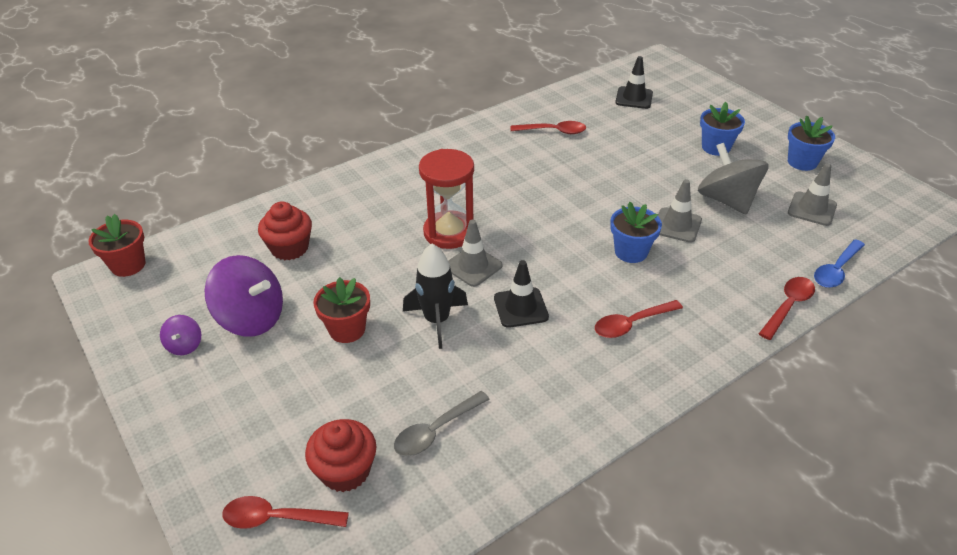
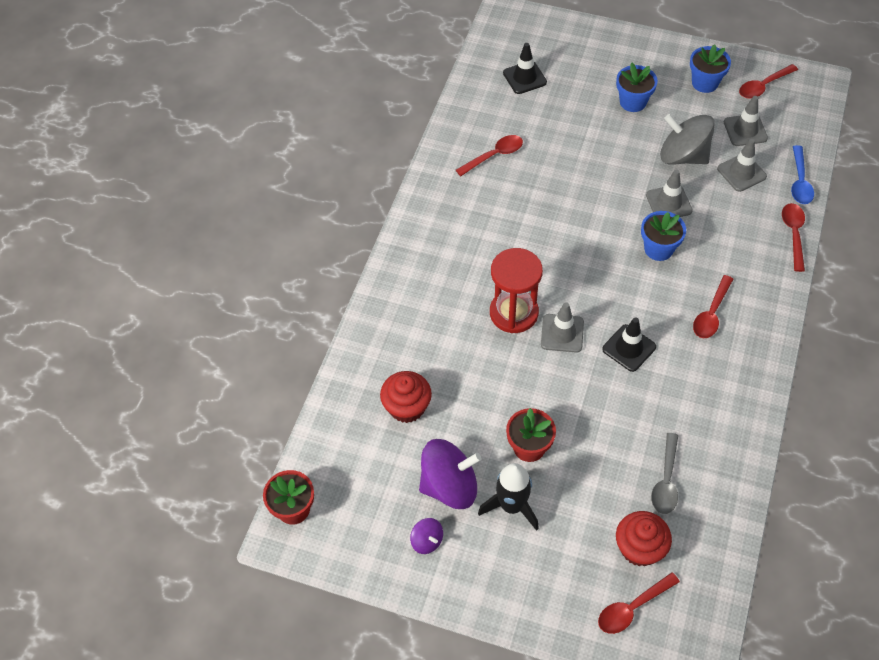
camera: 35 degrees left, 15 degrees up
black rocket [403,244,468,349] -> black rocket moved to [478,463,539,531]
none -> grey traffic cone [717,139,767,192]
none -> red spoon [739,64,798,99]

